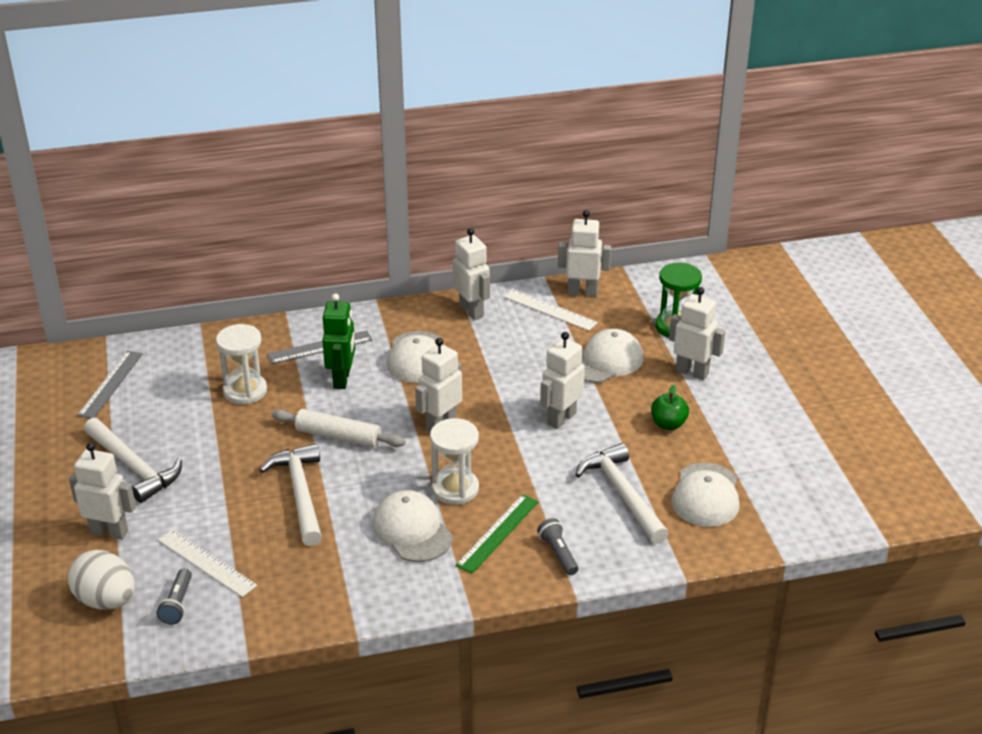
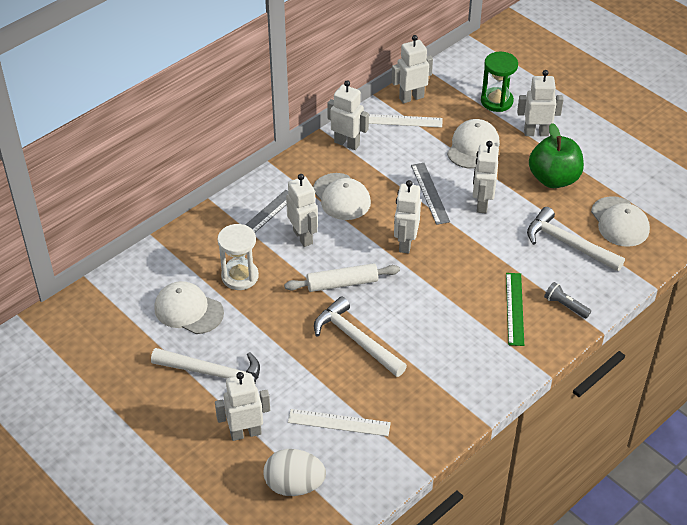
camera: 30 degrees left, 10 degrees up
grey ruler [77,351,143,419] -> grey ruler moved to [411,163,450,225]
grey flashlight [157,568,192,624] -> none
green robot [322,293,355,389] -> white robot [286,174,318,247]
white cap [372,490,453,562] -> white cap moved to [154,281,224,334]
white hourglass [430,418,479,505] -> none
green apple [651,385,689,430] -> green apple [529,123,584,188], size x1.85

